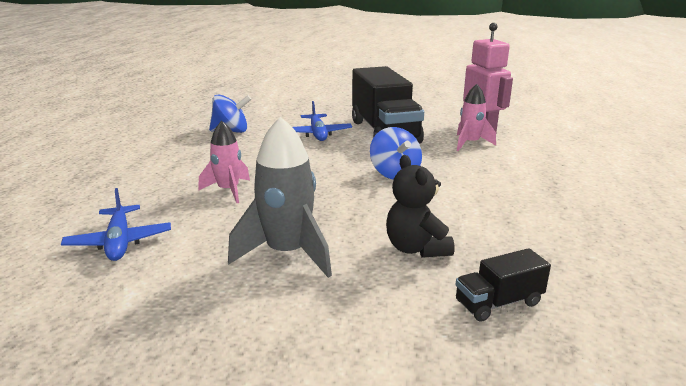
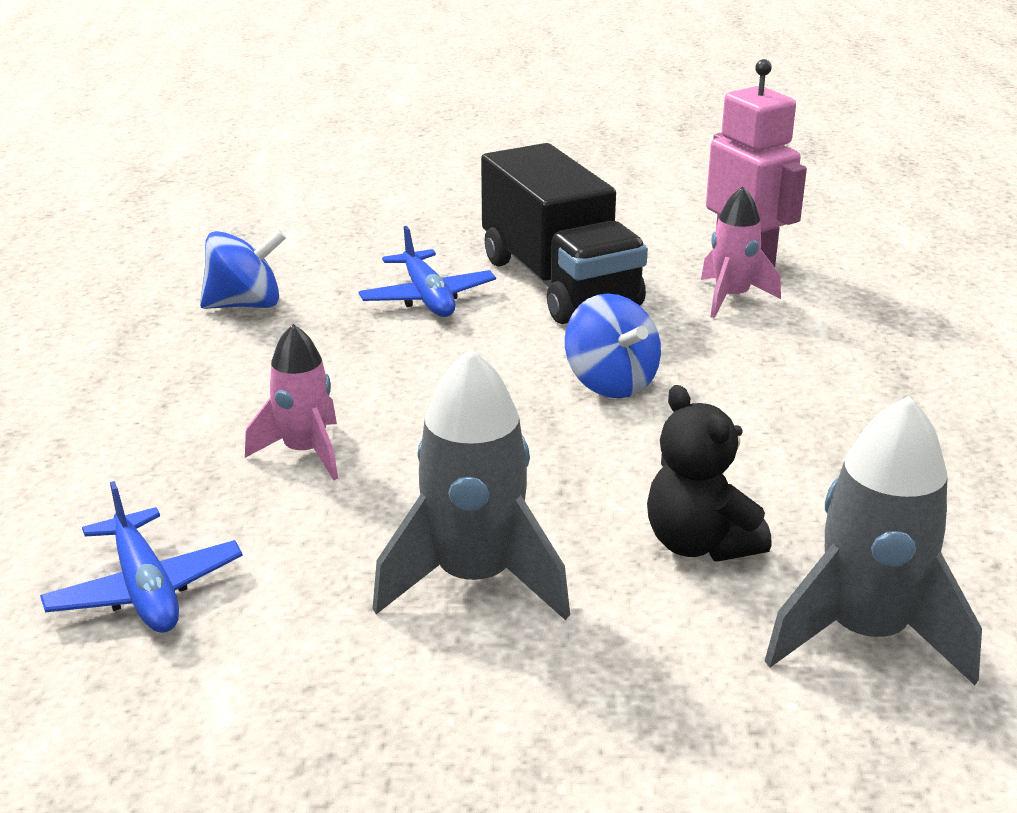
camera: 10 degrees left, 5 degrees up
black truck [455,248,551,322] -> grey rocket [765,396,982,685]

